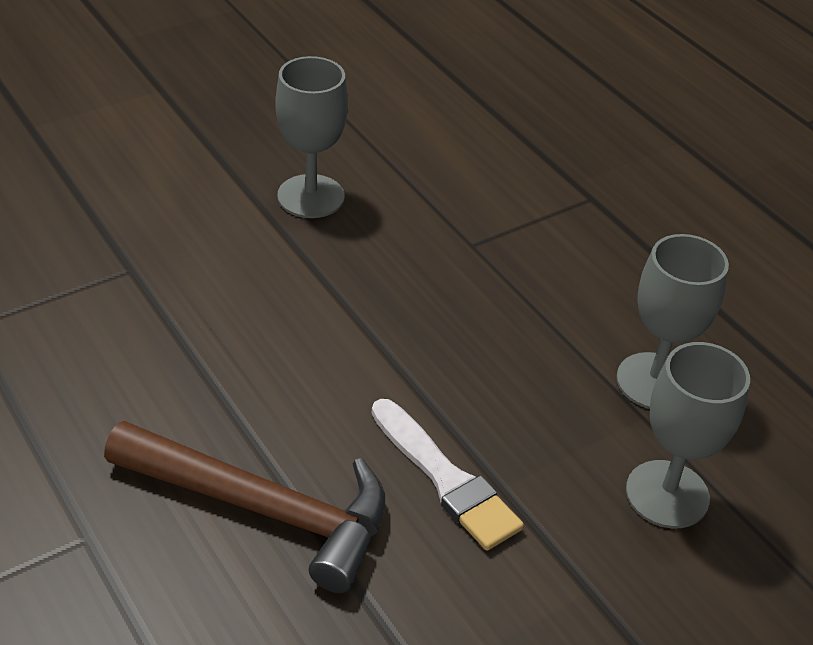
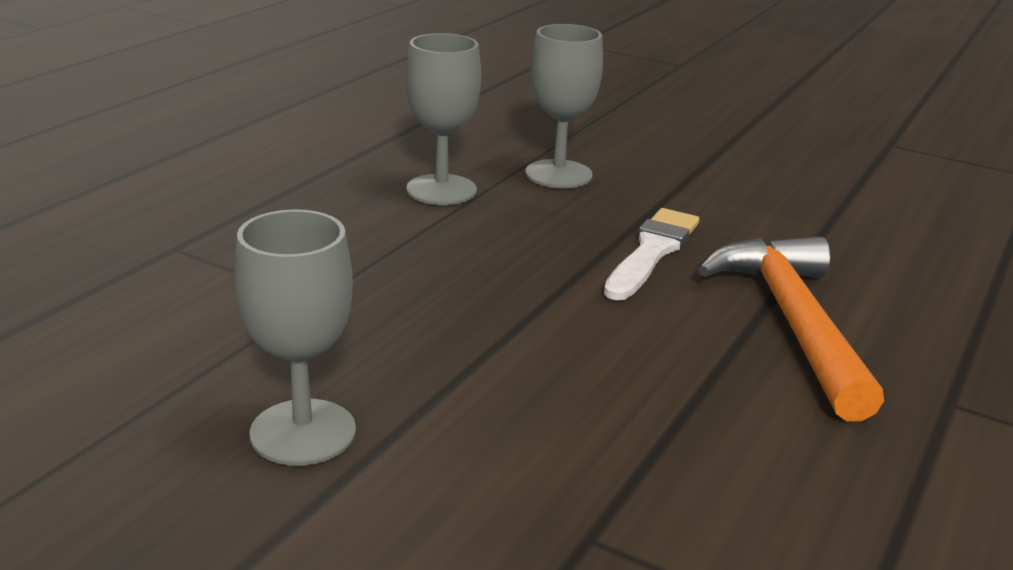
camera: 115 degrees left, 15 degrees down
brown hammer [104,421,385,593] -> orange hammer [698,237,884,421]

